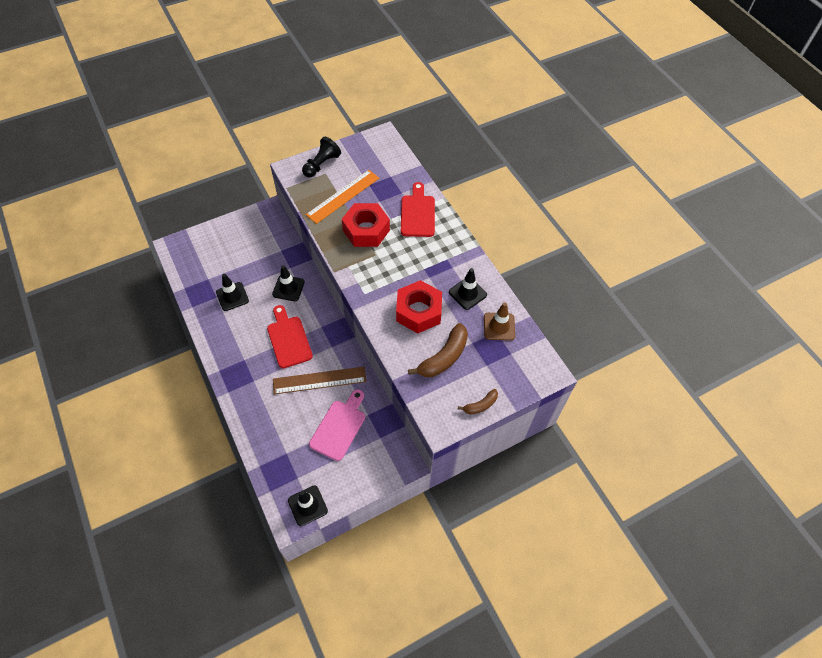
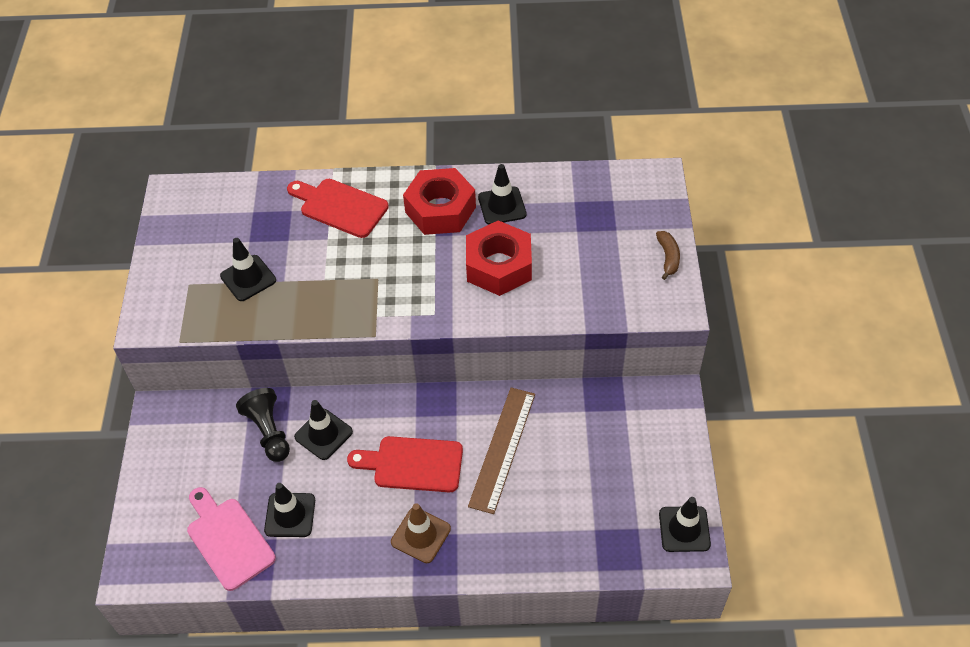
camera: 60 degrees left, 5 degrees down
black pawn [302,137,341,177] -> black pawn moved to [236,388,290,462]
orange ruler [306,170,379,224] -> black traffic cone [220,238,276,301]
pink cutting board [309,389,365,461] -> pink cutting board moved to [187,487,276,591]
red nut [342,203,390,247] -> red nut moved to [403,168,476,235]
brown banana [408,323,468,377] -> none
brown traffic cone [484,303,515,341] -> brown traffic cone moved to [391,503,451,563]

